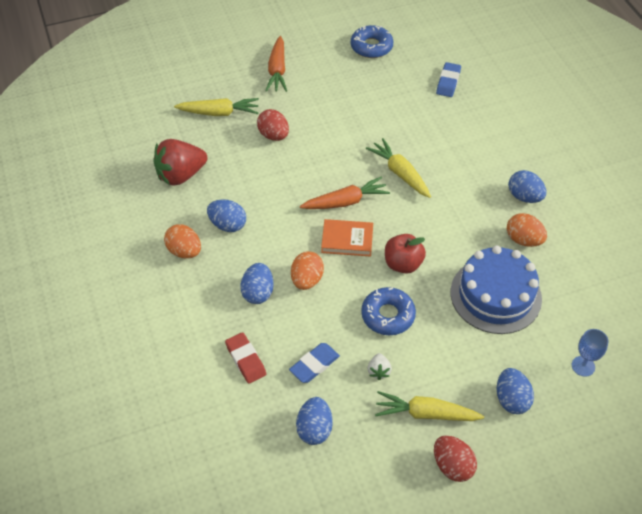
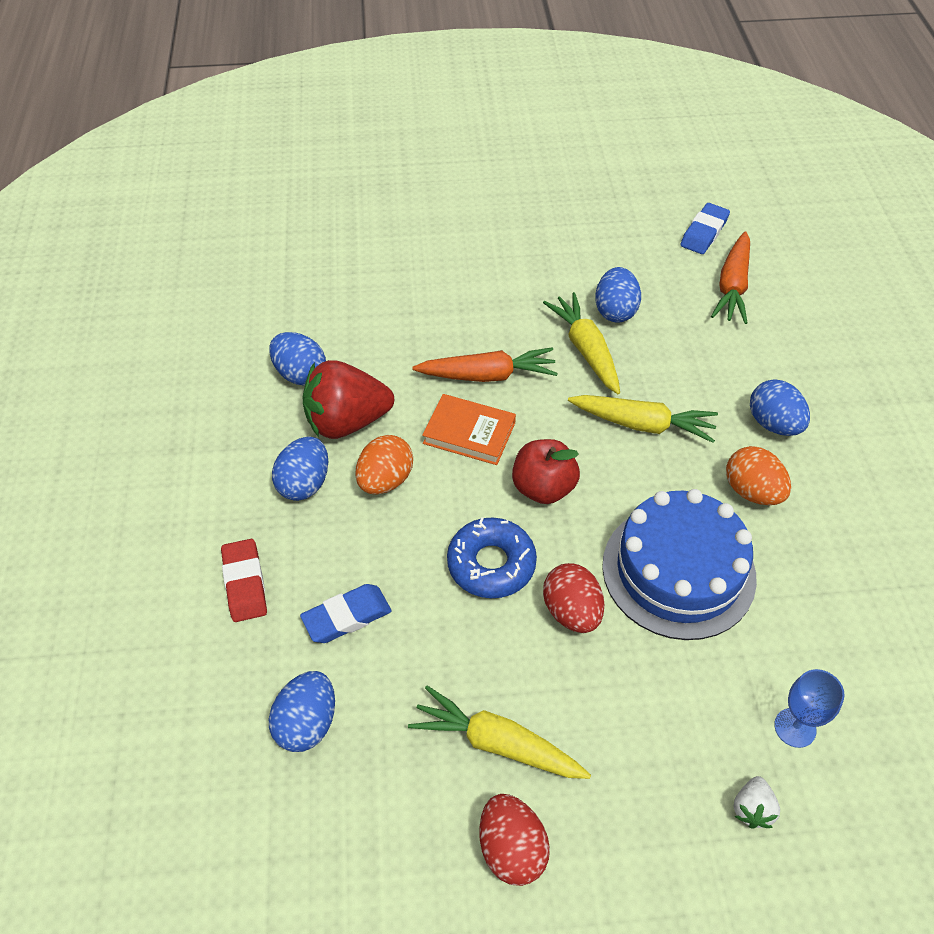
camera: 15 degrees right, 0 degrees up
red strawberry [153,139,208,186] -> red strawberry moved to [302,360,394,439]
orange egg [164,224,201,258] -> none
yellow carrot [174,98,259,116] -> yellow carrot moved to [568,395,718,443]
red egg [257,109,289,141] -> red egg moved to [543,563,604,633]
orange carrot [265,36,287,92] -> orange carrot moved to [711,231,750,324]
blue donut [351,25,393,58] -> none
white strawberry [368,353,392,380] -> white strawberry moved to [734,776,780,828]
blue egg [497,368,534,414] -> blue egg moved to [595,267,641,323]

